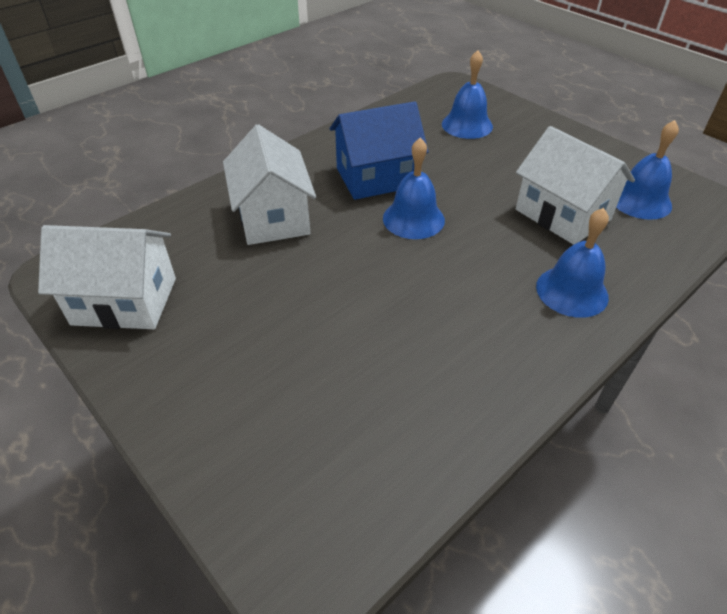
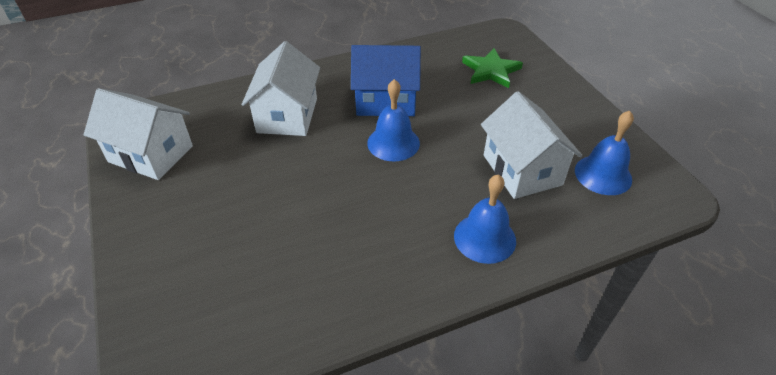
camera: 20 degrees right, 0 degrees up
blue bell [442,50,493,139] -> green star [462,48,523,88]

